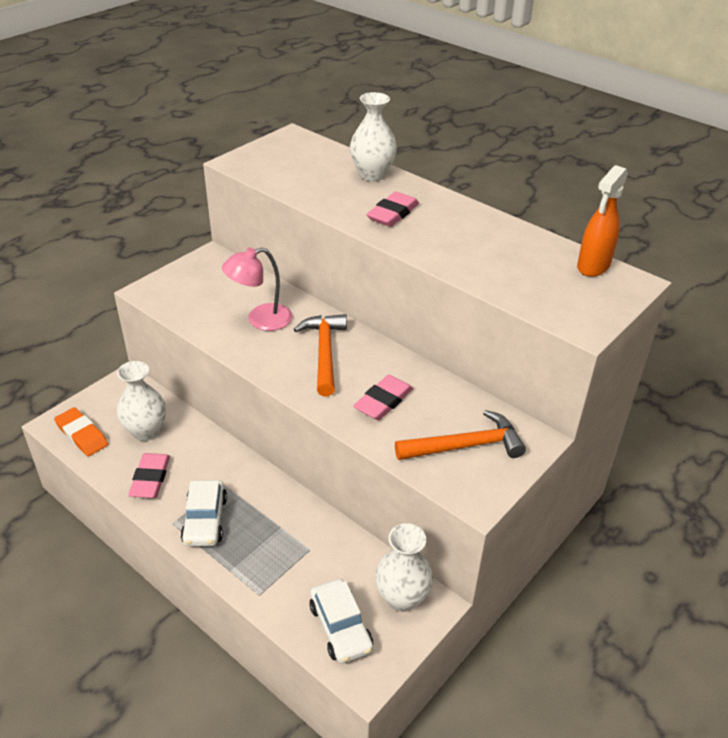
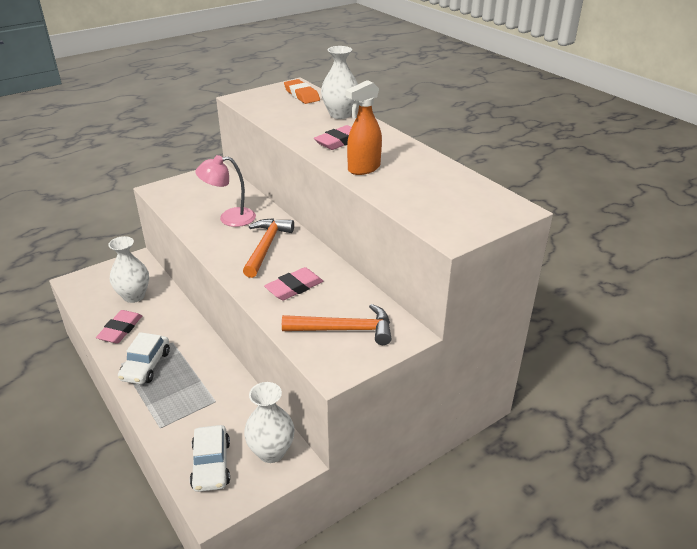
camera: 15 degrees right, 5 degrees down
orange eraser [54,407,108,456] -> orange eraser moved to [284,79,320,104]
orange spray bottle [577,165,628,277] -> orange spray bottle moved to [346,80,382,175]

